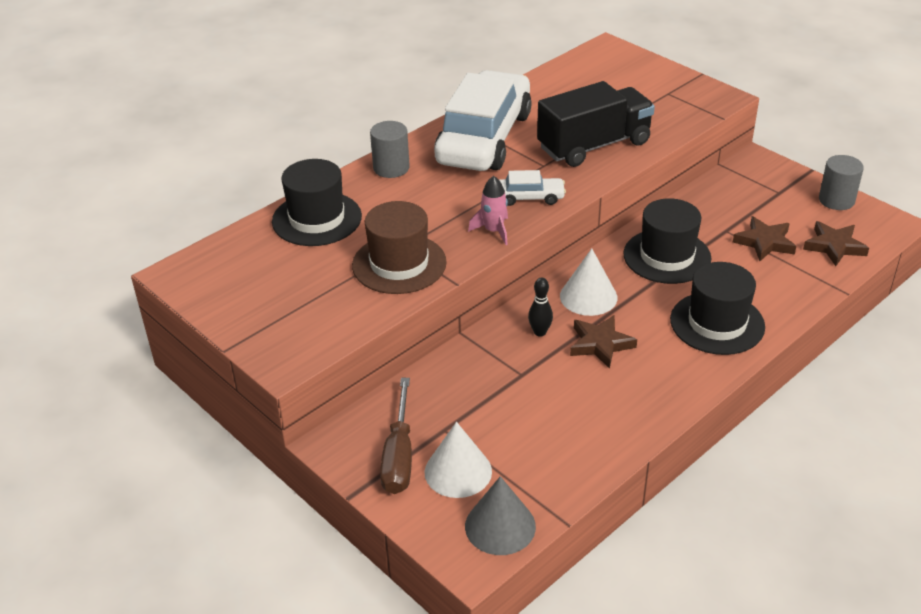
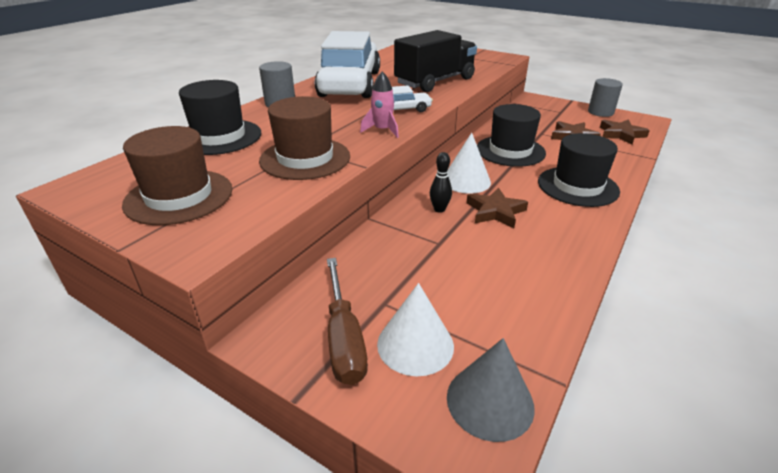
camera: 15 degrees left, 5 degrees down
none -> brown hat [122,126,232,225]

